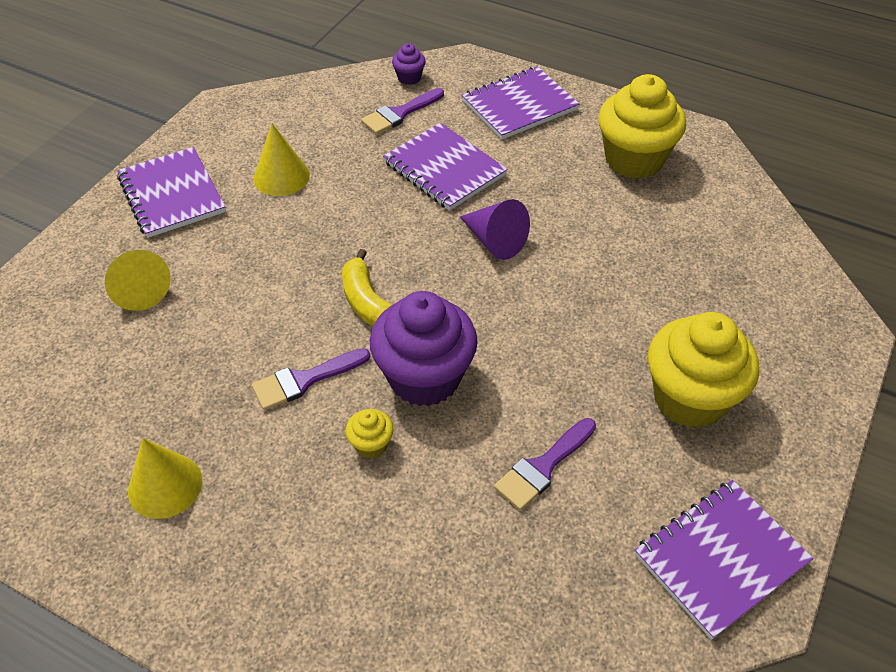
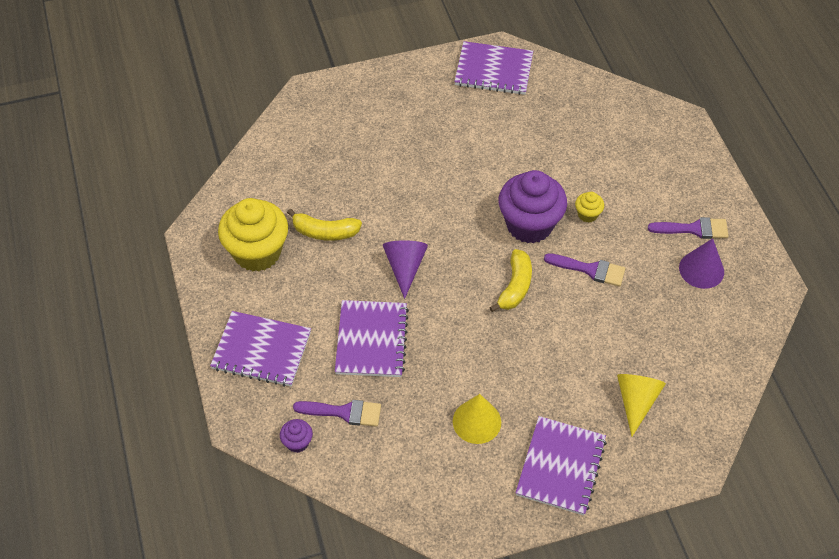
camera: 135 degrees left, 5 degrees up
yellow cone [128,438,202,519] -> purple cone [679,238,724,289]
purple brush [494,418,596,510] -> purple brush moved to [648,217,728,239]
yellow cupcake [648,312,759,428] -> none
none -> yellow banana [287,208,362,241]

